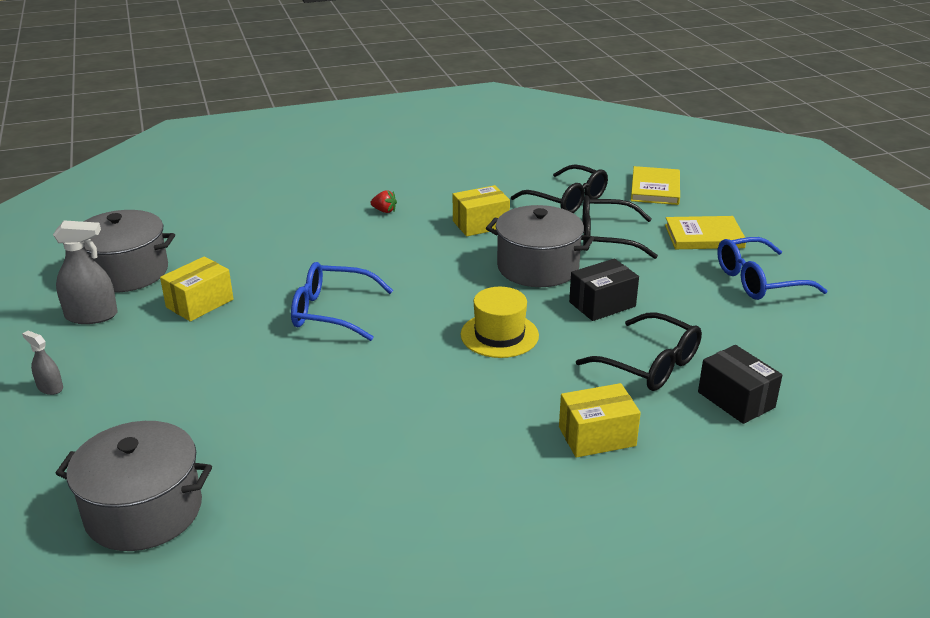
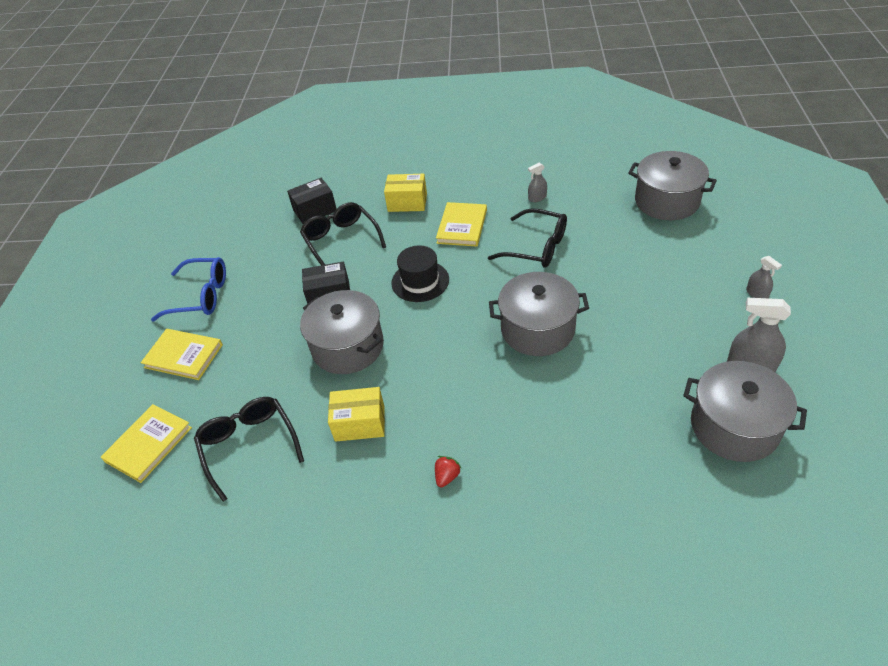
camera: 155 degrees left, 15 degrees up
yellow box [160,256,233,321] -> none
blue glasses [291,262,393,341] -> grey pot [489,272,589,356]
red strawberry [371,190,397,213] -> red strawberry turned 75 degrees clockwise [435,456,462,488]
yellow hat [461,287,539,358] -> black hat [391,245,449,302]
black glasses [582,195,658,259] -> black glasses moved to [488,208,567,268]
black box [698,345,782,424] -> black box turned 75 degrees clockwise [287,178,337,224]
none -> yellow book [436,202,487,247]
none -> grey spray bottle [528,163,547,202]

